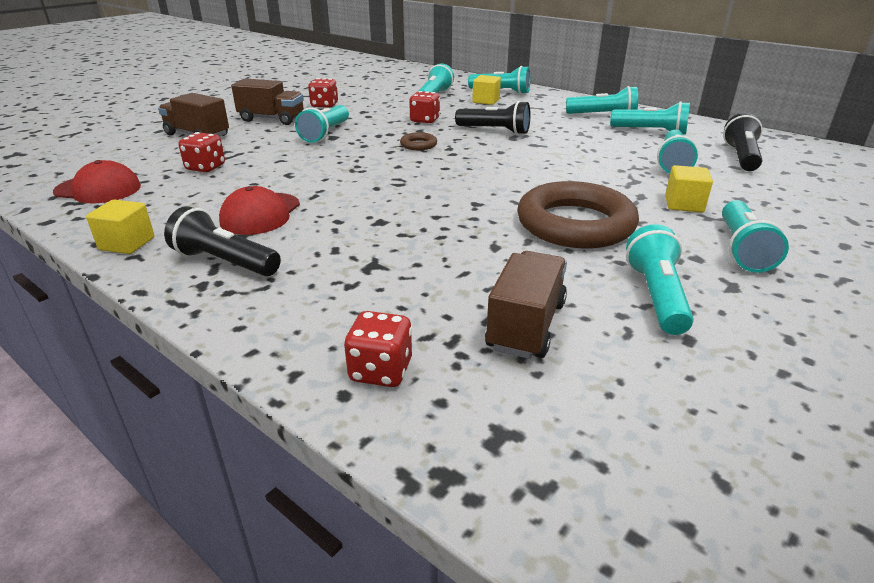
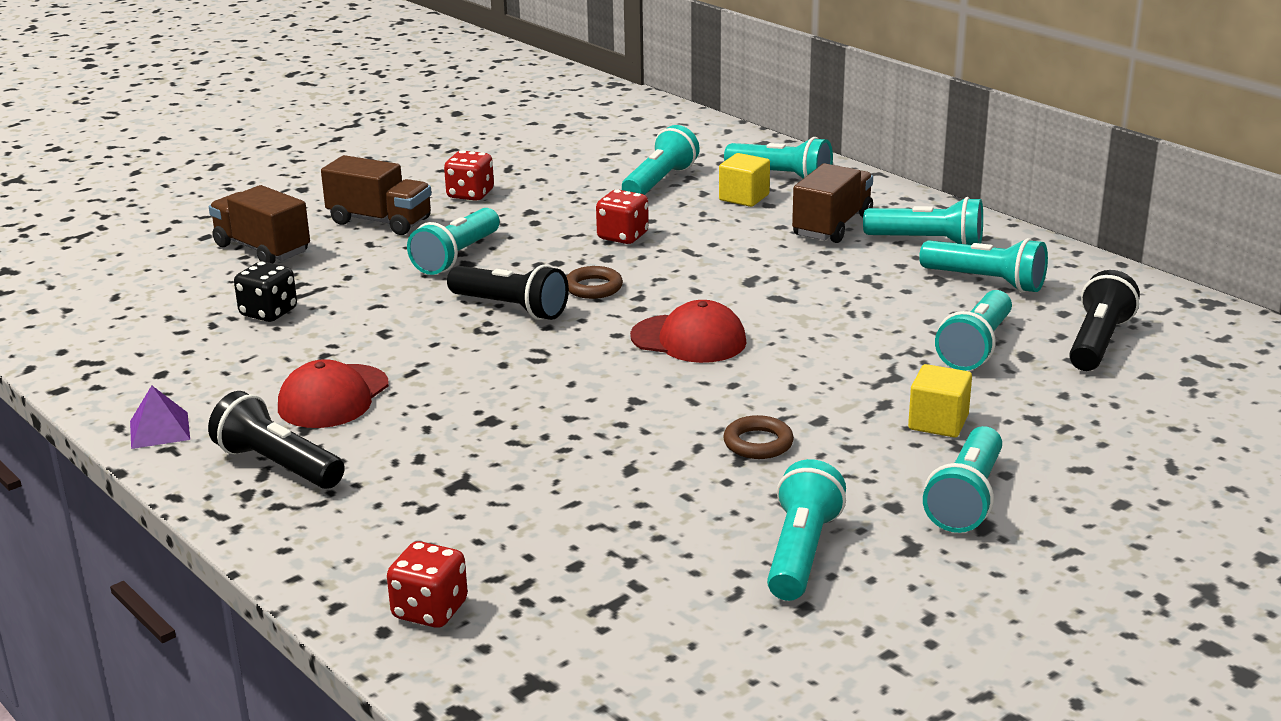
camera: 10 degrees right, 5 degrees down
red cap [53,160,141,203] -> red cap moved to [630,300,747,363]
yellow cube [86,200,154,254] -> purple pyramid [130,385,190,449]
red dice [178,132,225,172] -> black dice [234,261,297,322]
black flashlight [455,101,531,135] -> black flashlight moved to [447,265,569,320]
brown truck [485,251,567,359] -> brown truck moved to [792,163,873,243]
brown ring [517,181,639,248] -> brown ring [723,415,794,459], size x0.42

